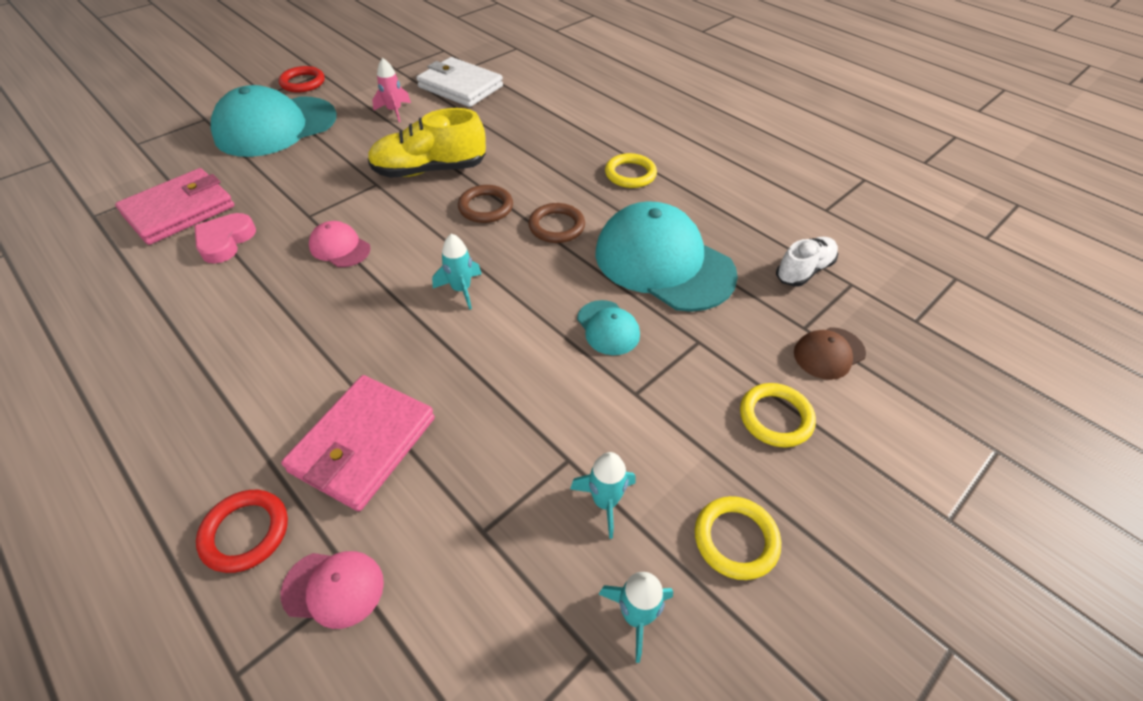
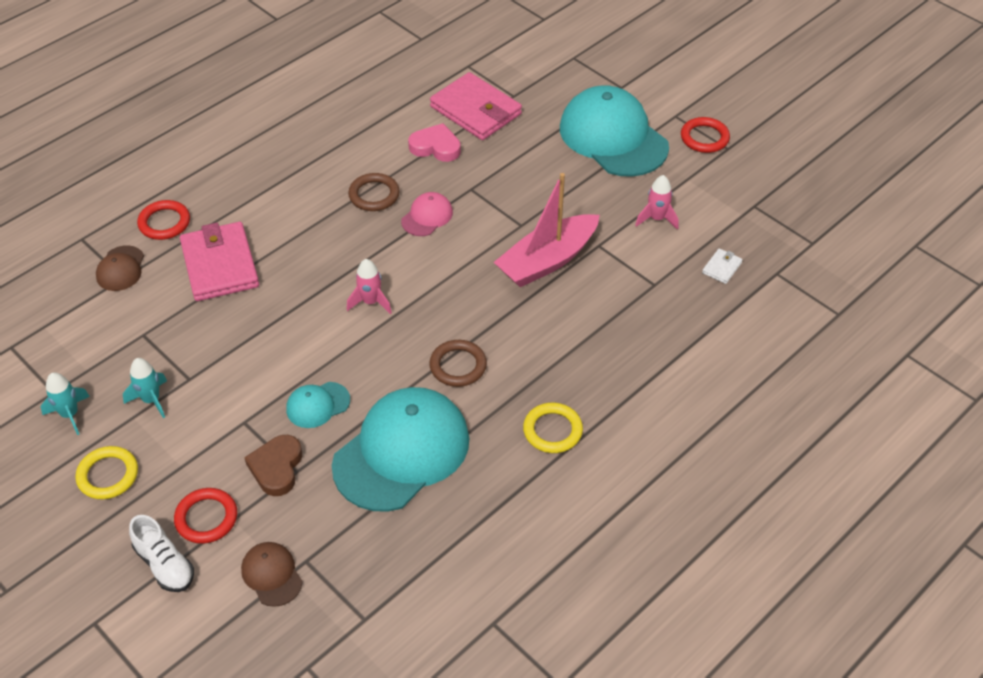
camera: 90 degrees right, 0 degrees up
pink wallet [281,375,435,511] -> pink wallet turned 45 degrees clockwise [180,222,259,301]
pink cap [281,551,384,629] -> brown cap [96,245,144,291]
yellow shoe [368,108,486,178] -> pink boat [494,173,600,287]
white wallet [416,57,503,107] -> white wallet [702,248,743,284], size x0.42
turquoise rocket [432,233,482,310] -> pink rocket [347,259,392,314]
brown ring [458,185,513,223] -> brown ring moved to [348,173,400,211]
yellow ring [740,383,816,447] -> red ring [174,488,237,544]
white shoe [776,237,838,287] -> white shoe moved to [129,515,194,592]
none -> brown heart [244,435,302,496]

